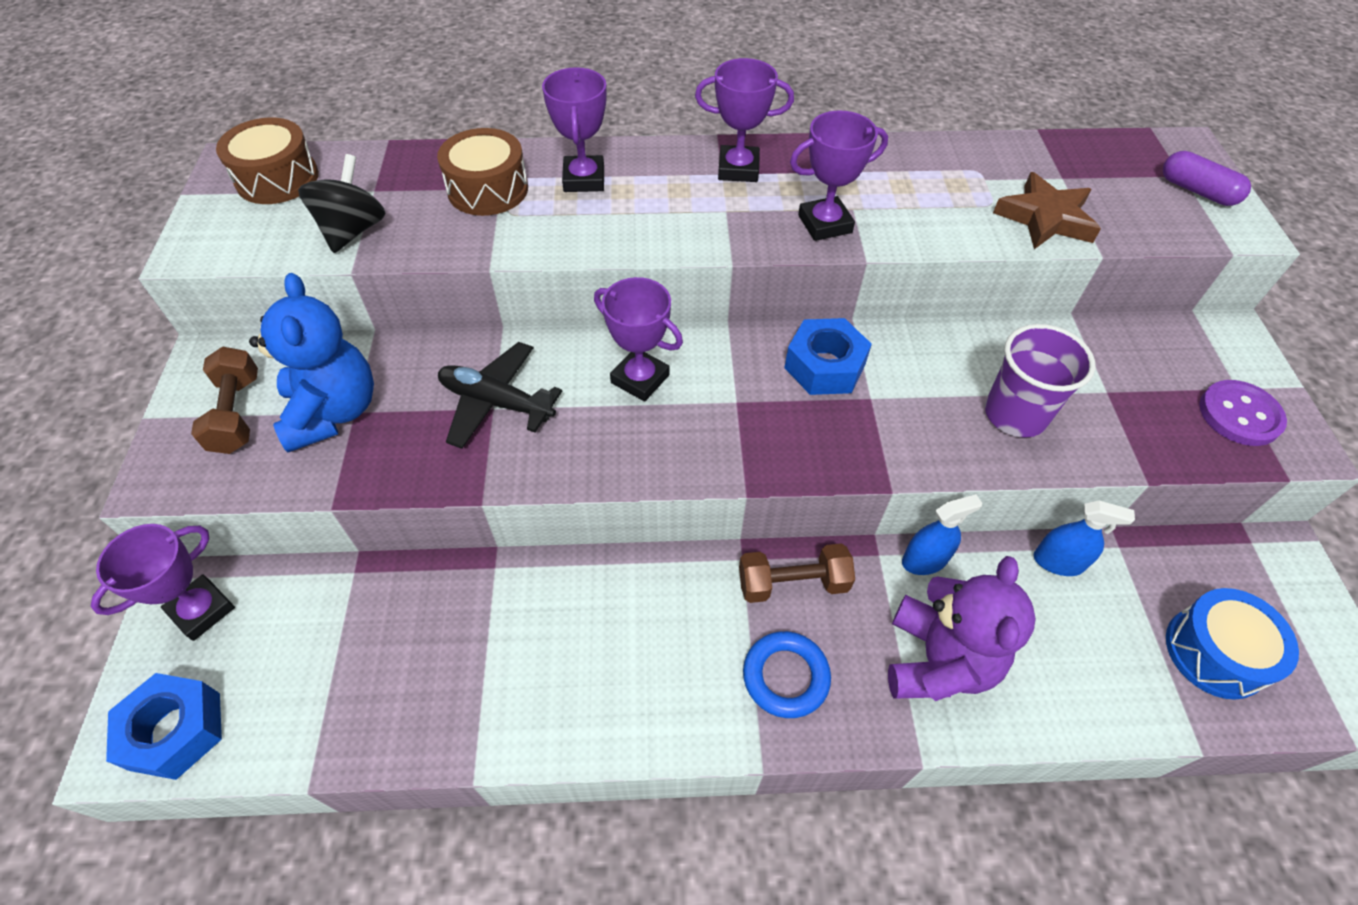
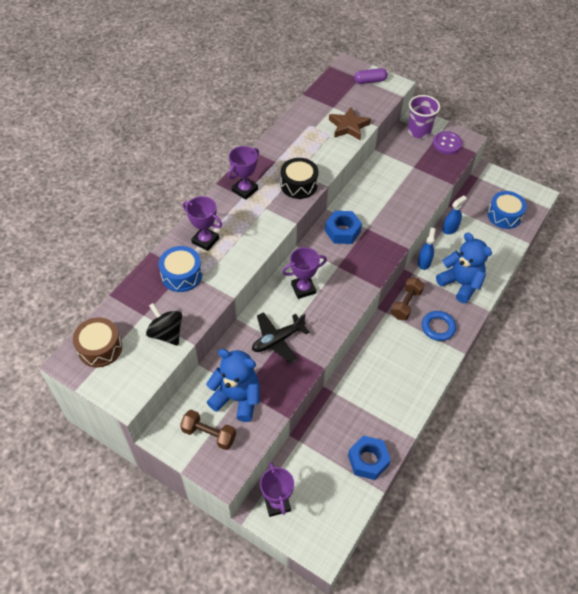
camera: 55 degrees left, 0 degrees up
blue nut [106,673,222,780] -> blue nut moved to [348,436,391,480]
brown drum [437,128,528,216] -> blue drum [159,246,202,292]
purple trophy [790,111,888,241] -> black drum [281,158,318,199]
purple teddy bear [888,556,1036,701] -> blue teddy bear [436,233,492,303]
purple cup [985,324,1095,438] -> purple cup moved to [408,95,440,138]

